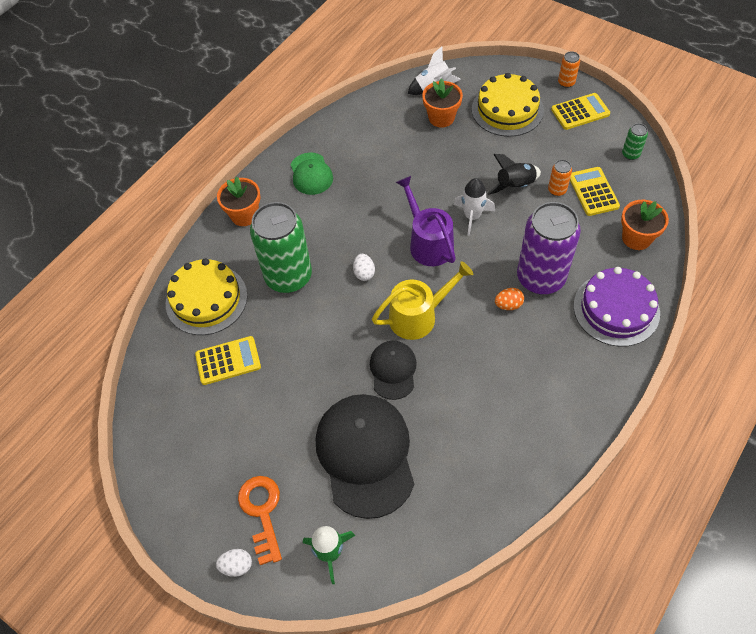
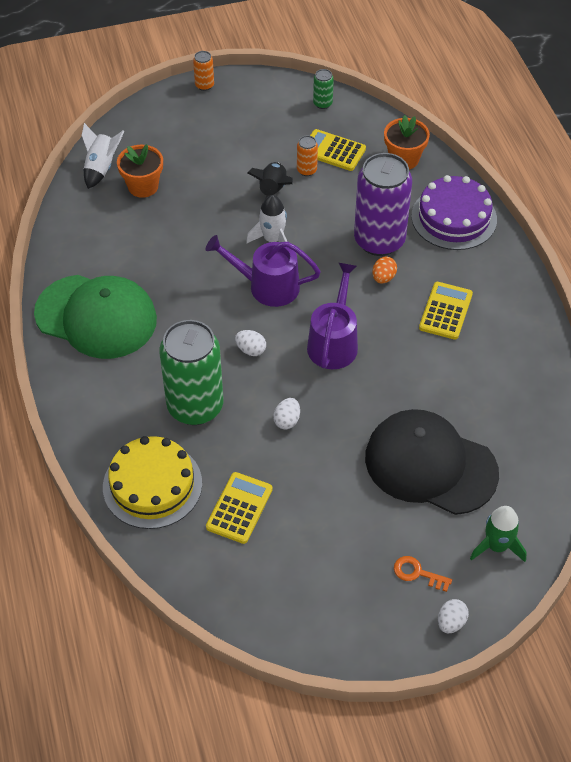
camera: 55 degrees left, 5 degrees down
orange flower pot [217,177,261,226] -> none
orange key [238,476,282,565] -> orange key [394,556,452,592], size x0.61
green cap [291,152,333,195] -> green cap [34,275,157,359], size x1.91
black cap [370,341,417,400] -> none
yellow watering can [372,261,473,340] -> purple watering can [307,263,358,369]
yellow cake [472,73,544,137] -> none
yellow calculator [551,93,610,130] -> yellow calculator moved to [419,282,473,340]
none -> white egg [273,398,300,430]

